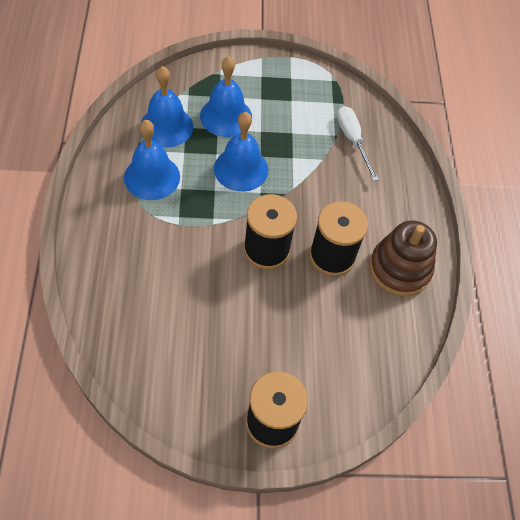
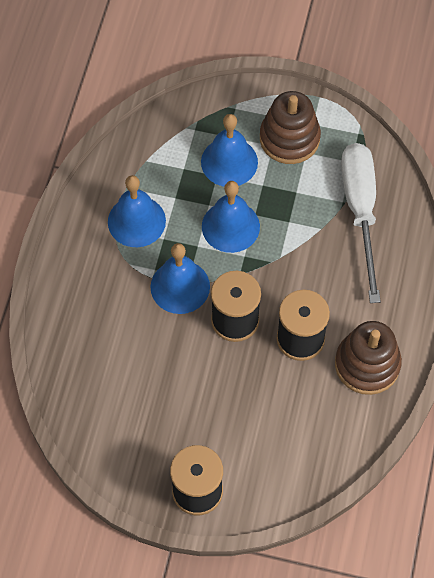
camera: 20 degrees right, 5 degrees up
blue bell [141,66,193,148] -> blue bell moved to [151,243,210,314]
white screwdriver [337,106,379,181] -> white screwdriver [341,143,381,303], size x1.71
none -> brown stacking toy [260,91,321,164]

